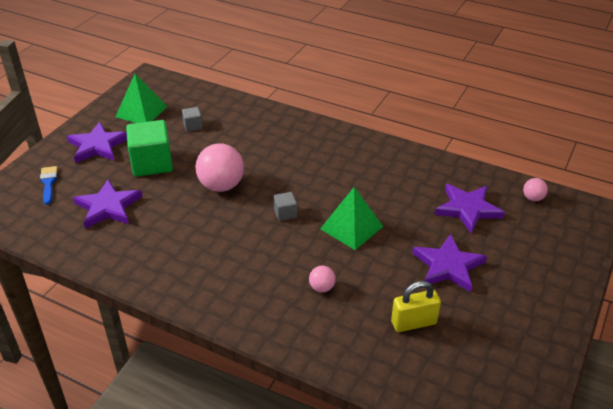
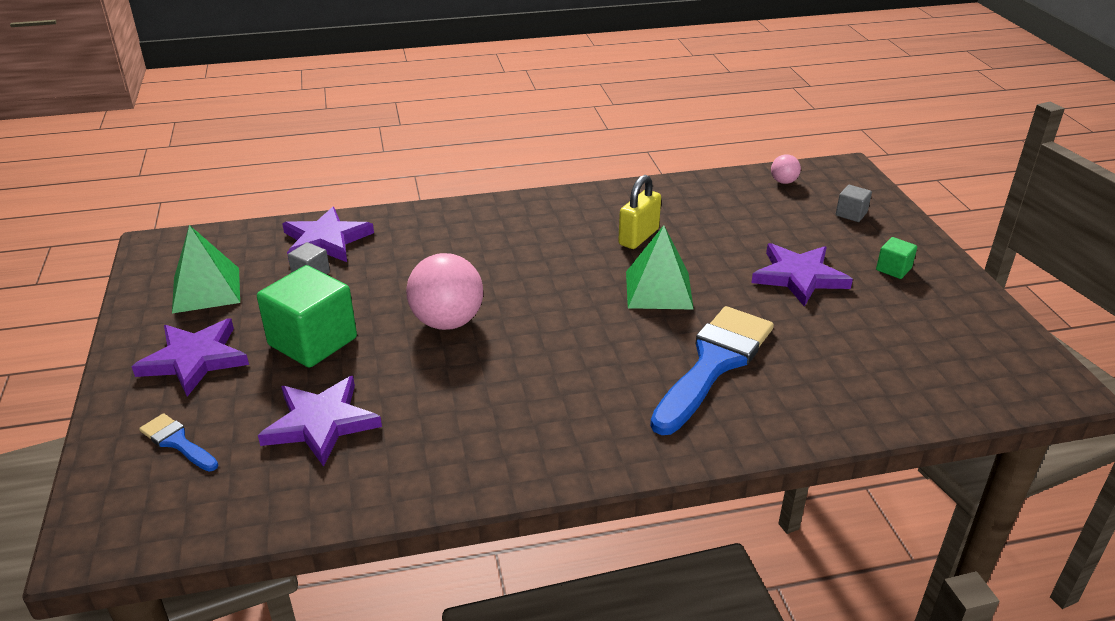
camera: 40 degrees left, 5 degrees down
grey cube [274,192,297,221] -> grey cube moved to [836,185,872,222]
pink ball [309,266,336,292] -> blue brush [650,306,774,435]
yellow padlock [391,281,441,332] -> yellow padlock moved to [618,175,661,249]
purple star [435,184,505,233] -> purple star moved to [282,207,374,262]
none -> green cube [876,237,917,279]

